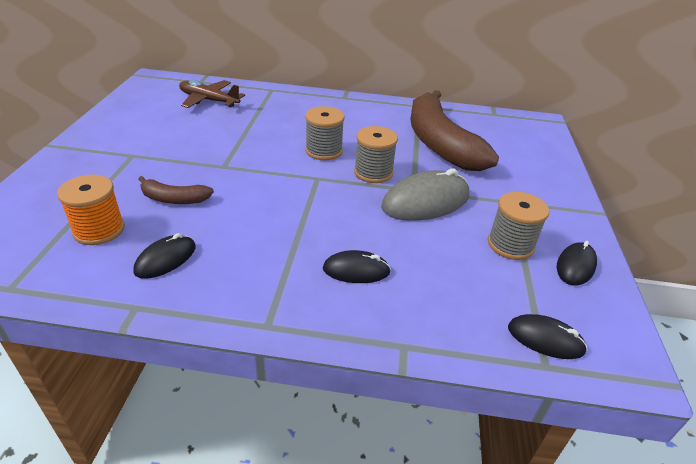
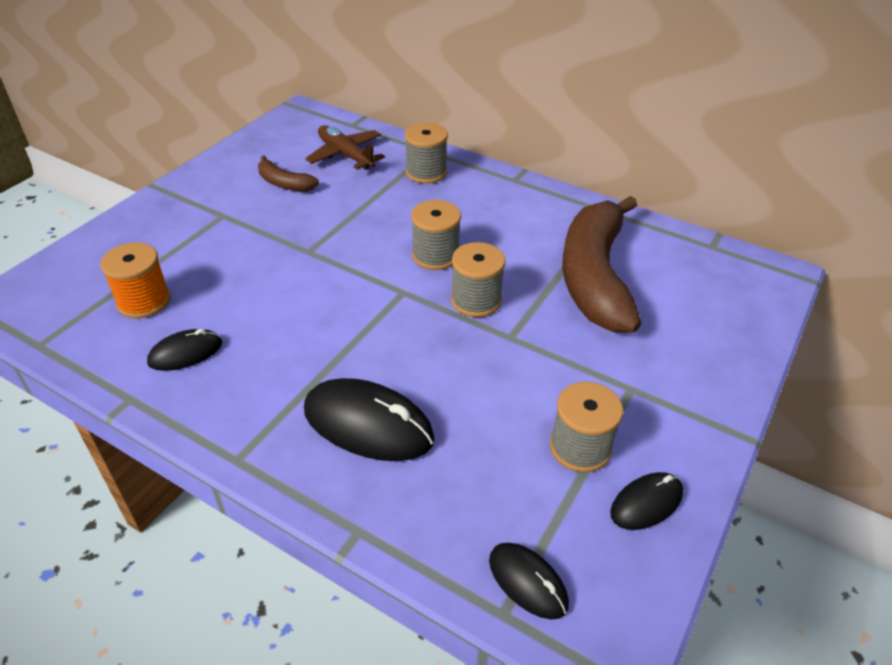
camera: 25 degrees right, 5 degrees up
brown banana [138,176,214,204] -> brown banana moved to [258,155,319,191]
black mouse [323,250,391,283] -> black mouse [304,378,435,461], size x1.76
grey mouse [381,168,469,221] -> none
none -> grey spool [405,122,448,184]

